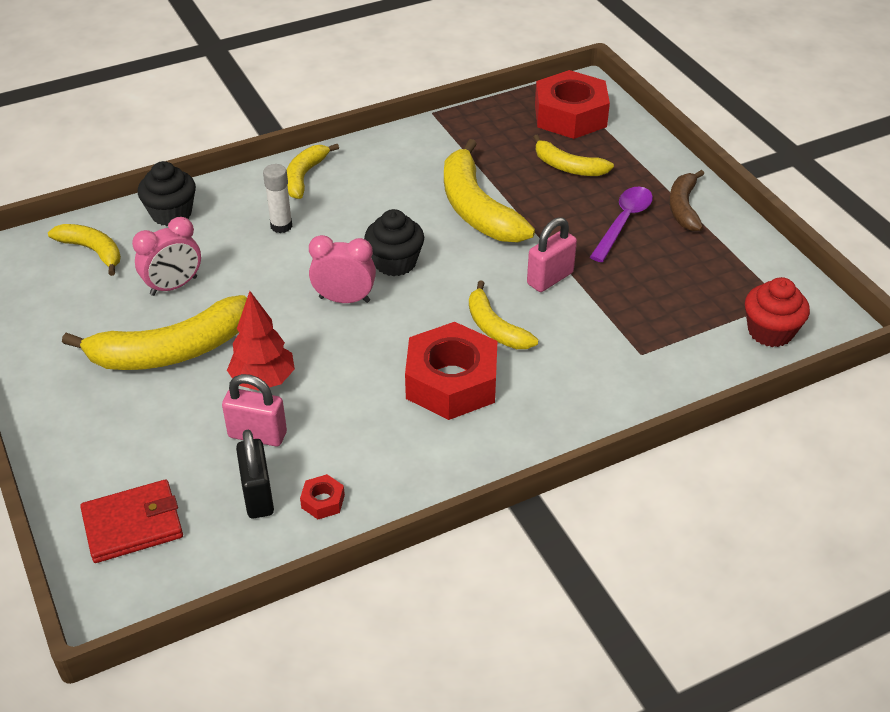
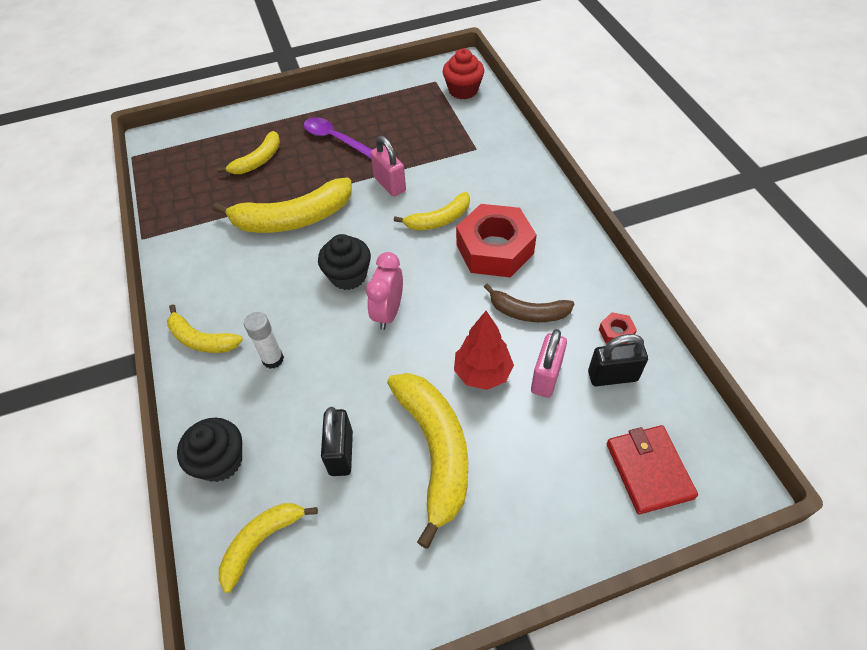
camera: 80 degrees left, 10 degrees up
pink clock [132,217,201,296] -> black padlock [321,407,353,476]
red nut [535,70,610,139] -> none
brown banana [669,170,704,231] -> brown banana moved to [484,284,575,322]

